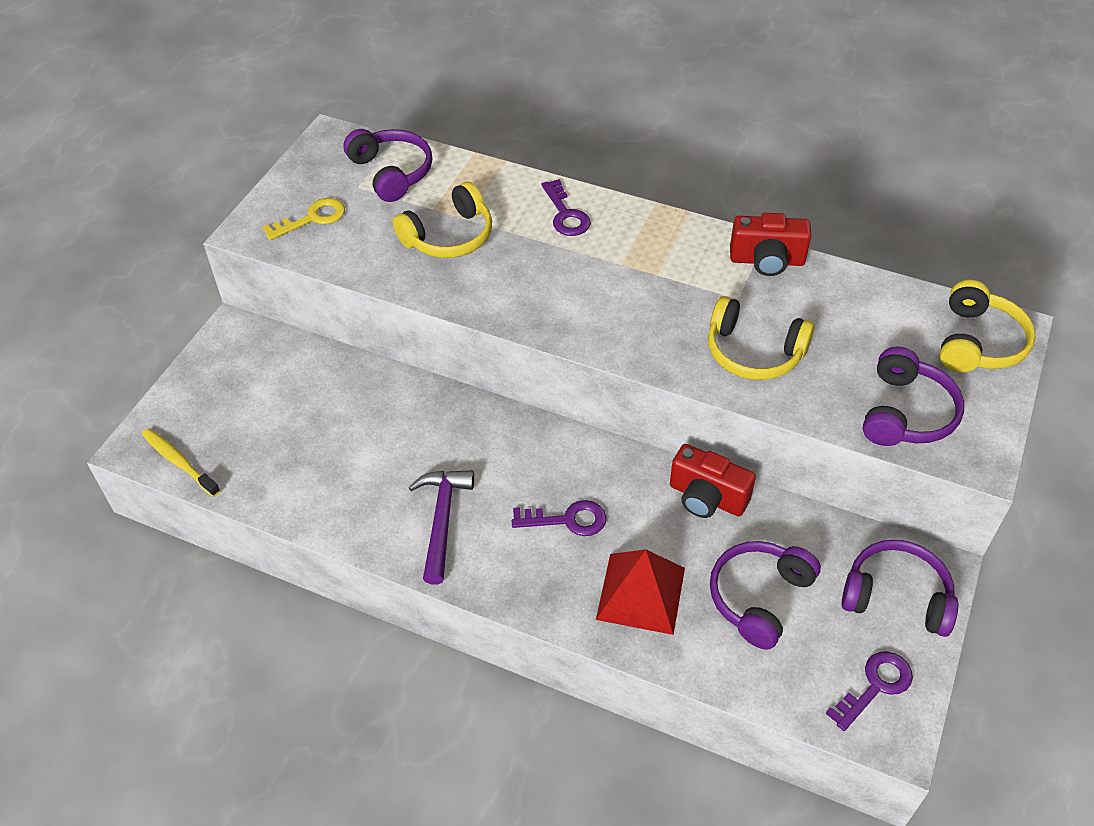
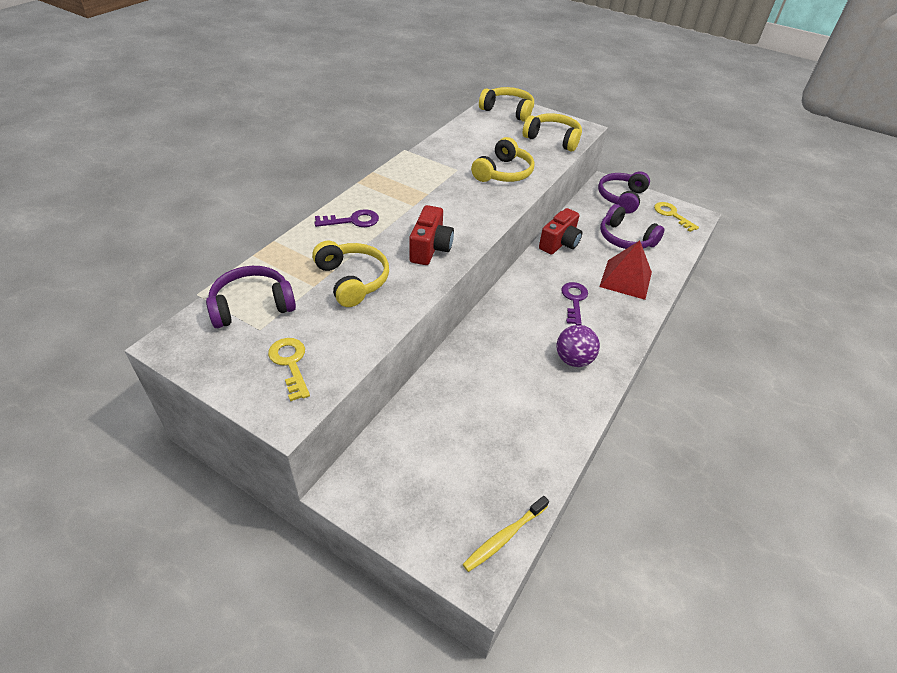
camera: 85 degrees left, 5 degrees down
purple hammer [408,470,474,585] -> purple ball [557,325,600,367]
red camera [730,213,811,276] -> red camera moved to [409,205,454,265]
purple key [826,651,913,731] -> yellow key [654,202,699,232]
purple headphones [863,347,964,446] -> yellow headphones [523,113,582,151]

